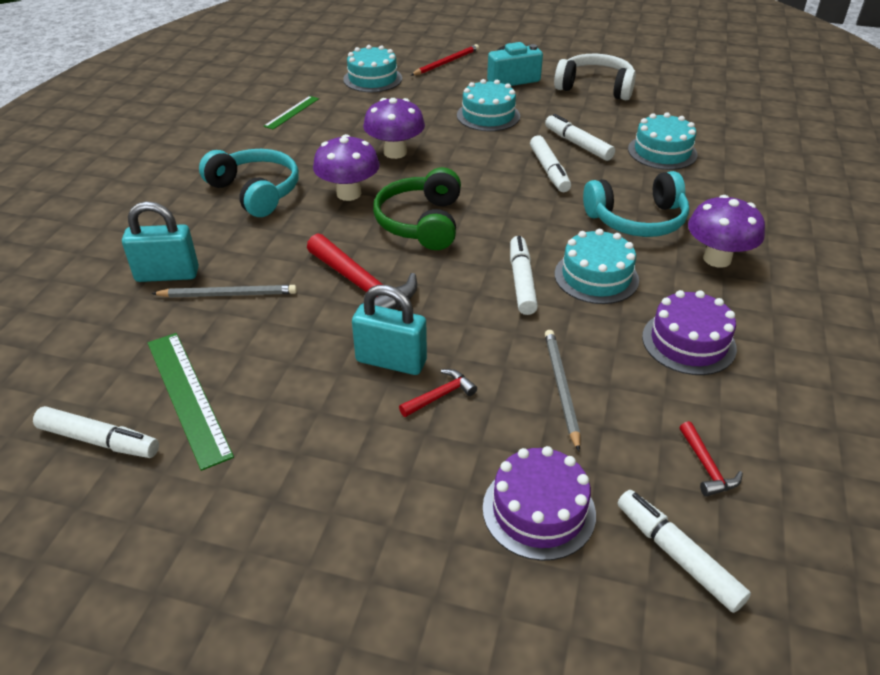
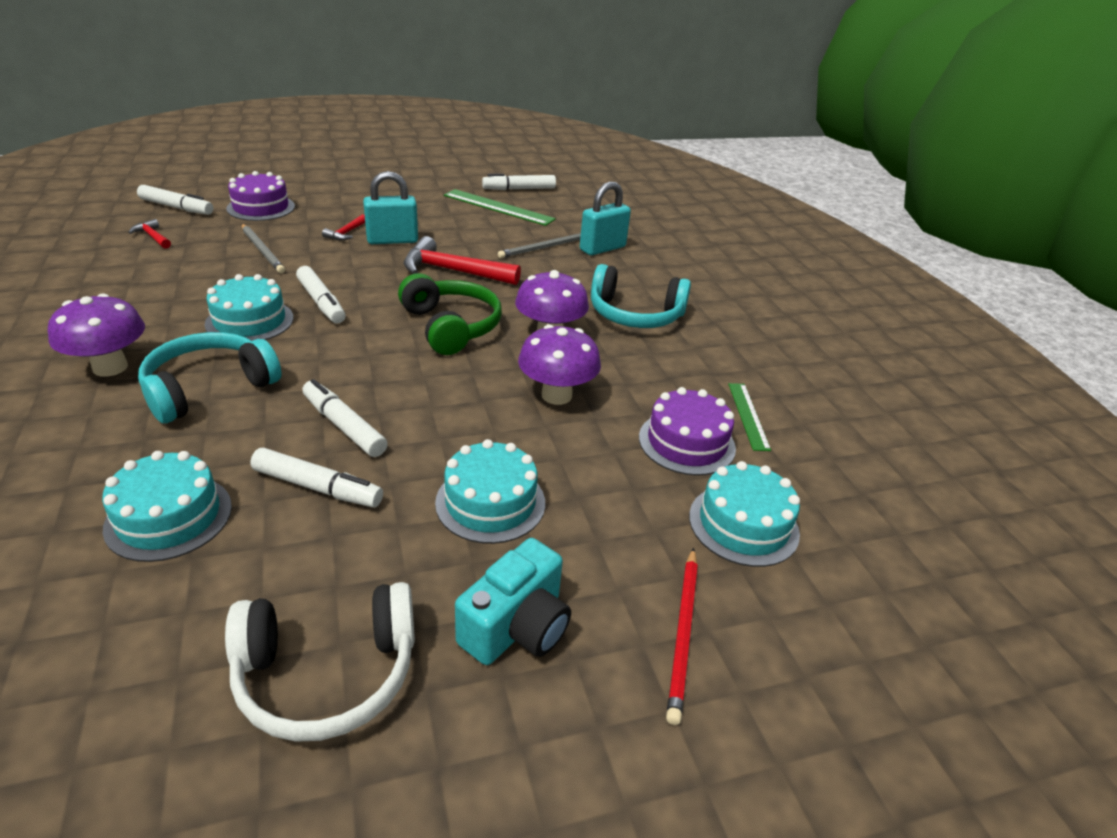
camera: 145 degrees right, 5 degrees down
purple cake [642,290,737,375] -> purple cake moved to [639,387,736,476]

